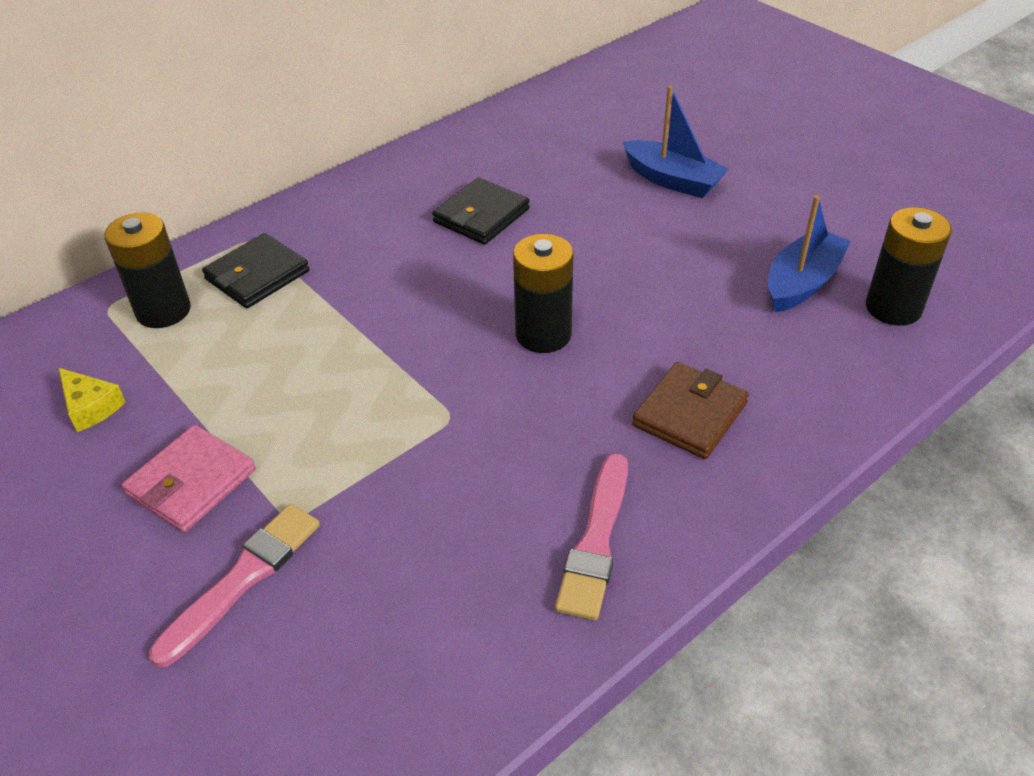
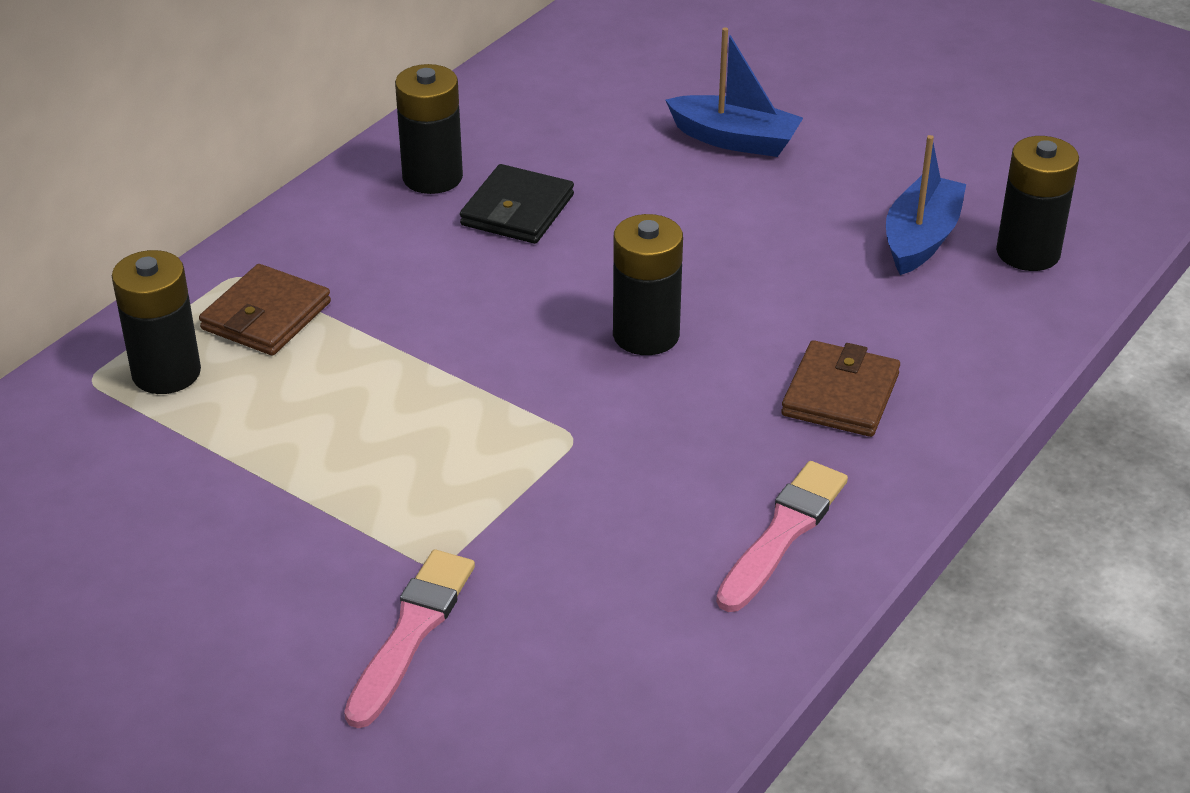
camera: 15 degrees left, 5 degrees down
yellow cheese [59,368,126,432] -> none
pink wallet [122,425,256,532] -> none
black wallet [202,233,309,308] -> brown wallet [199,264,331,356]
pink brush [555,453,628,620] -> pink brush turned 150 degrees counterclockwise [716,461,848,612]
none -> black battery [395,64,463,194]

